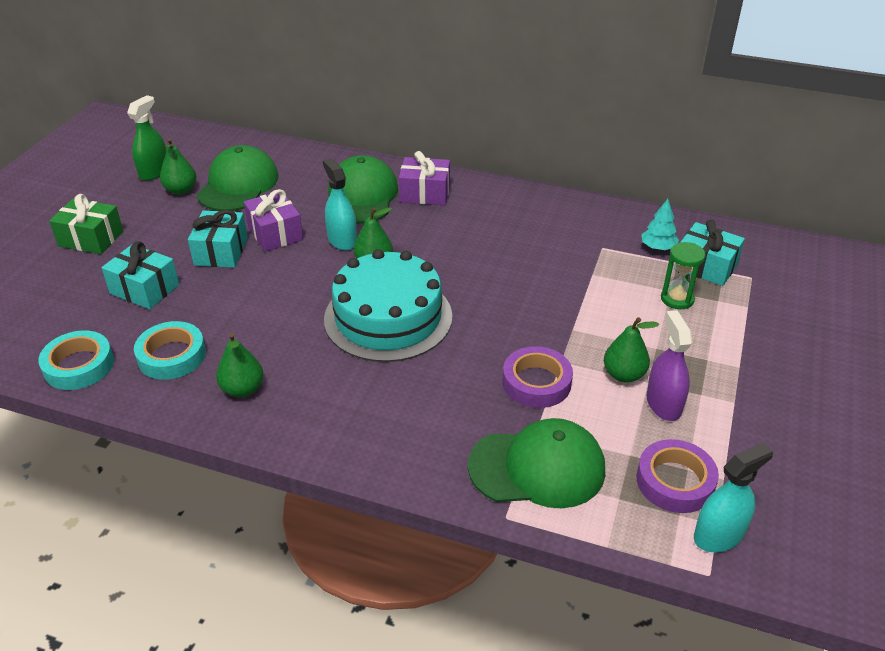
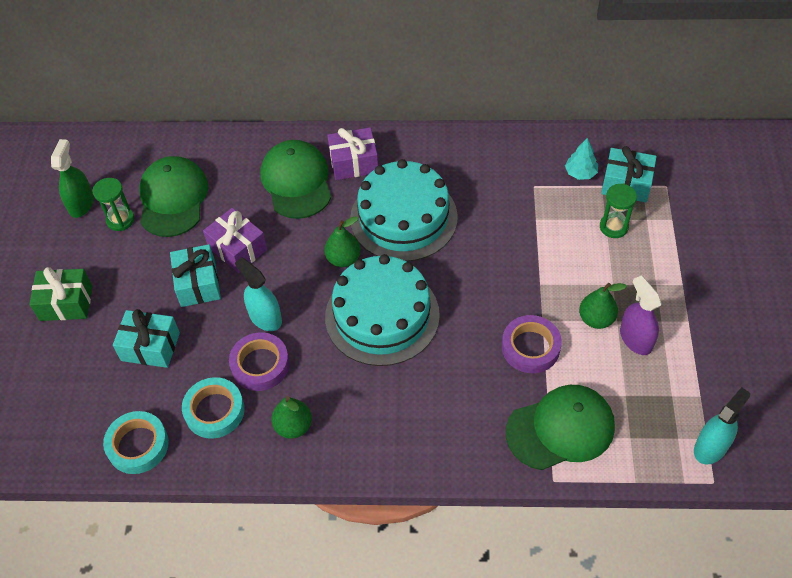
camera: 15 degrees left, 15 degrees up
green pear [160,138,196,195] -> green hourglass [93,178,134,231]
turquoise spray bottle [323,158,357,250] -> turquoise spray bottle moved to [235,257,282,331]
purple tape [636,439,719,513] -> purple tape moved to [229,332,290,391]
none -> turquoise cake [350,159,458,262]

